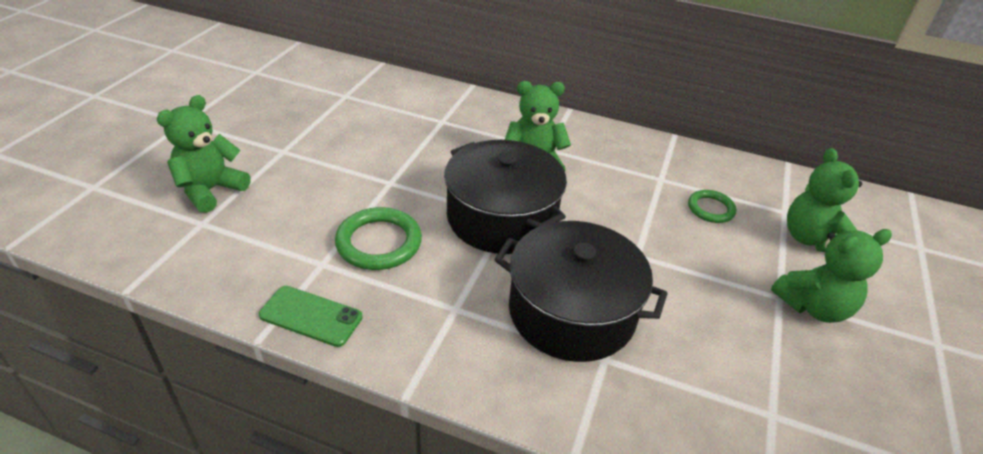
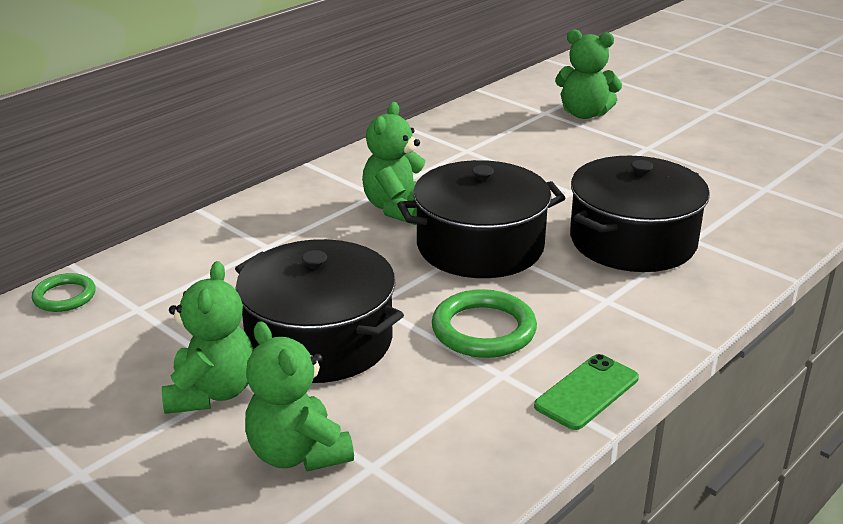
camera: 65 degrees left, 10 degrees down
green ring [688,190,736,223] -> green ring moved to [32,273,95,312]
green teddy bear [771,229,892,323] -> green teddy bear moved to [162,261,253,414]
none -> black pot [235,239,404,383]

